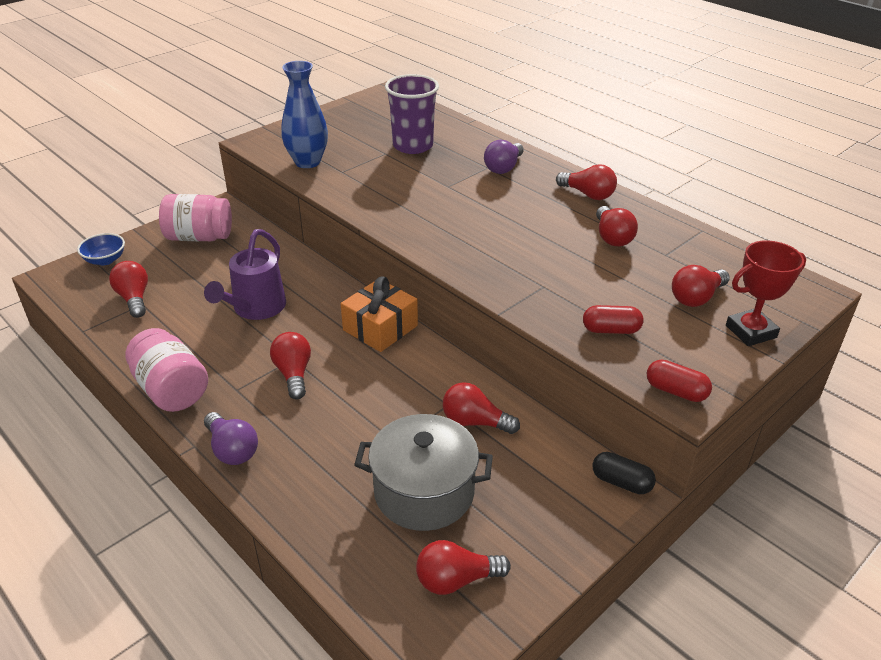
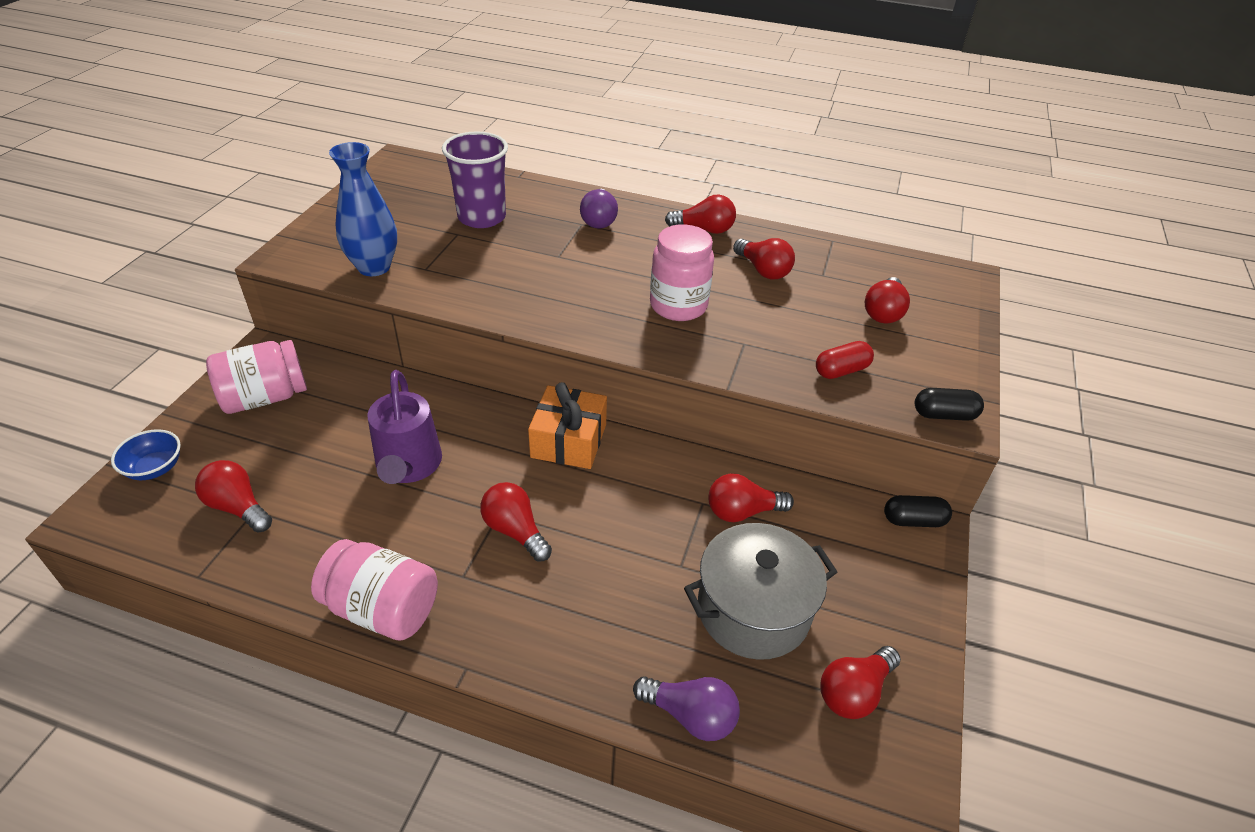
camera: 30 degrees left, 5 degrees up
purple light bulb [204,412,258,465] -> purple light bulb moved to [633,676,740,741]
red capsule [647,360,712,402] -> black capsule [915,388,984,421]
red trophy [726,240,806,346] -> none
none -> pink jar [650,224,714,321]

